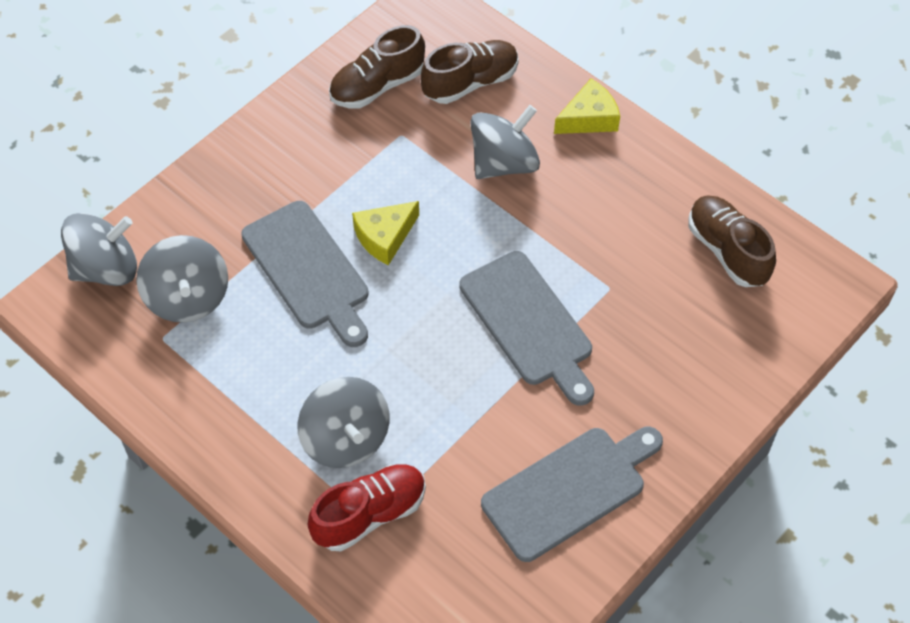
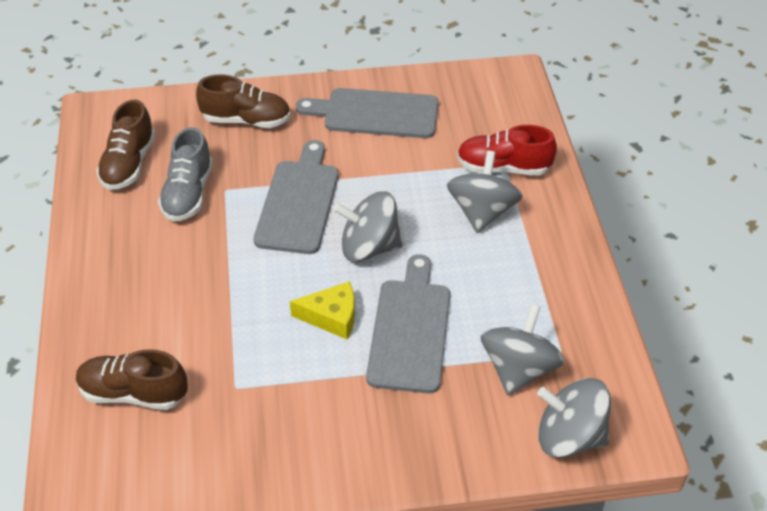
camera: 140 degrees left, 10 degrees down
brown shoe [329,25,425,108] -> brown shoe moved to [196,75,291,128]
grey spinning top [470,105,540,179] -> grey spinning top moved to [334,191,403,262]
yellow cheese [554,78,620,134] -> none
none -> grey shoe [158,127,213,222]

